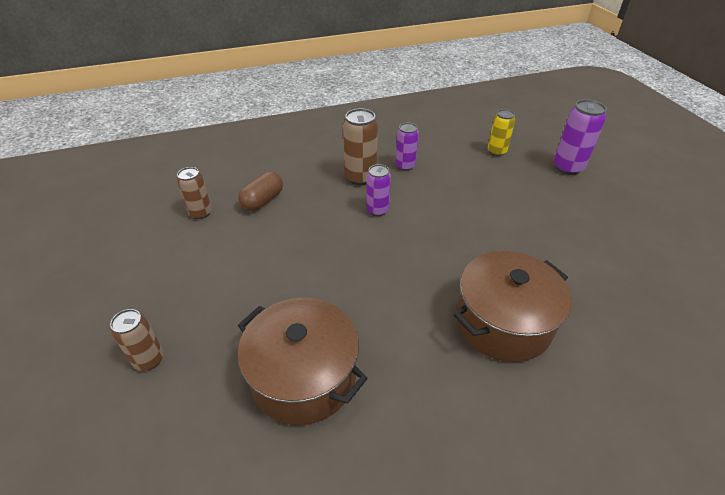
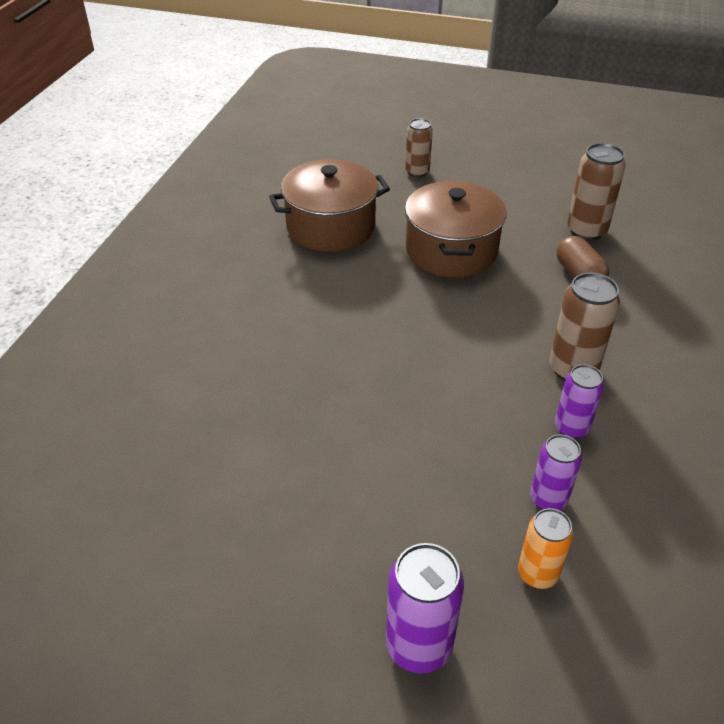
camera: 125 degrees right, 0 degrees up
brown can [177,167,212,219] -> brown can [567,143,626,241], size x1.51
purple can [366,164,391,216] -> purple can moved to [530,435,582,510]
brown pot [454,251,571,362] -> brown pot moved to [405,181,506,278]
yellow can [488,109,515,156] -> orange can [518,508,573,589]

